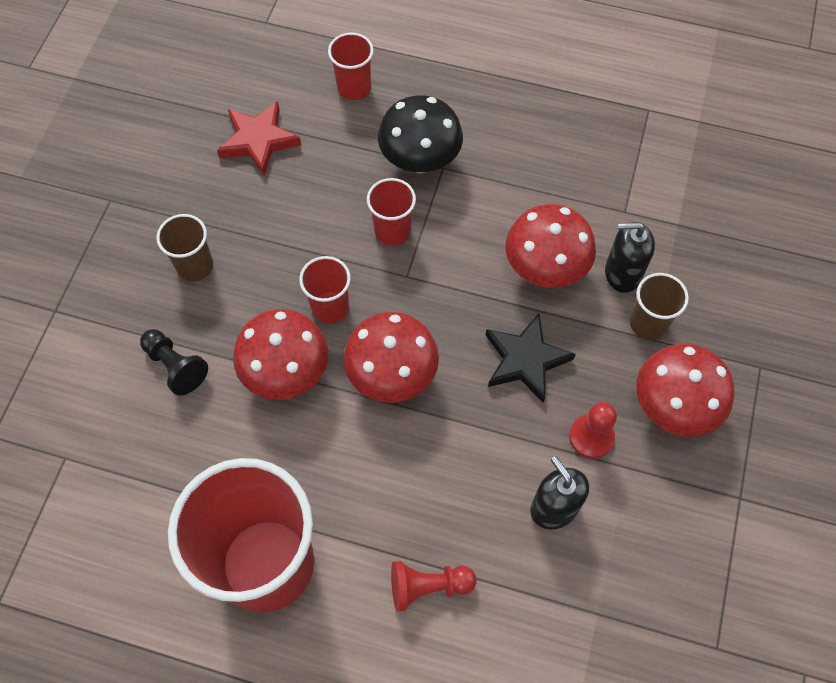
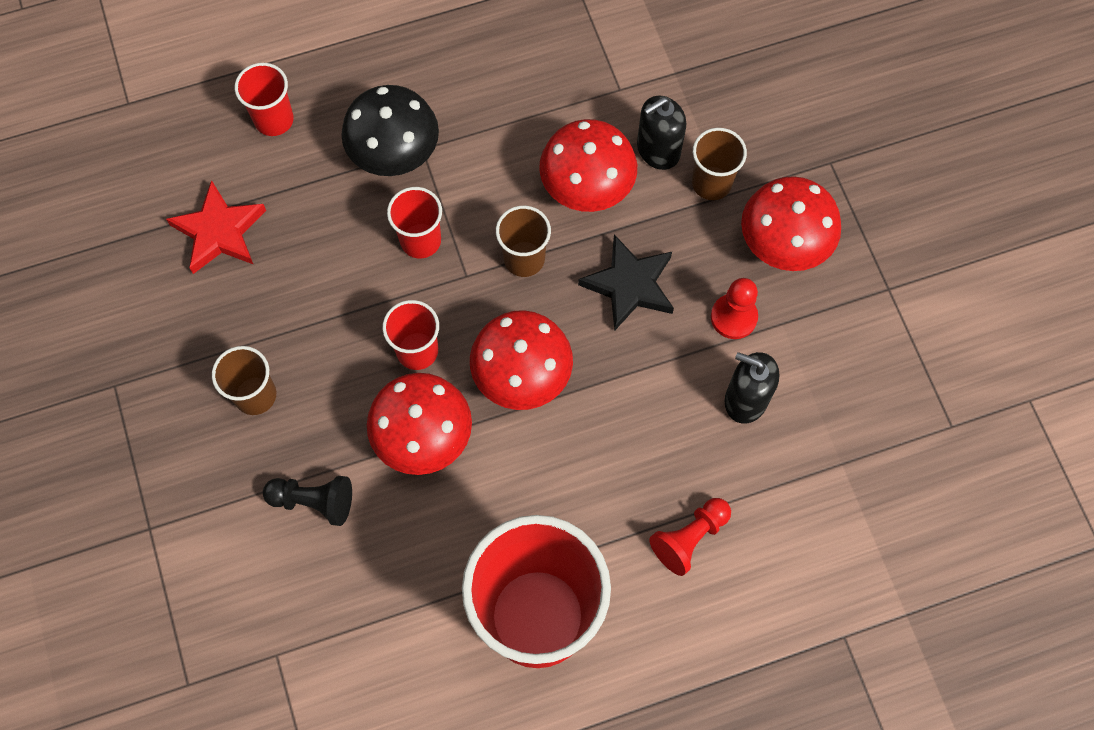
camera: 35 degrees left, 5 degrees up
none -> brown cup [496,206,551,277]

